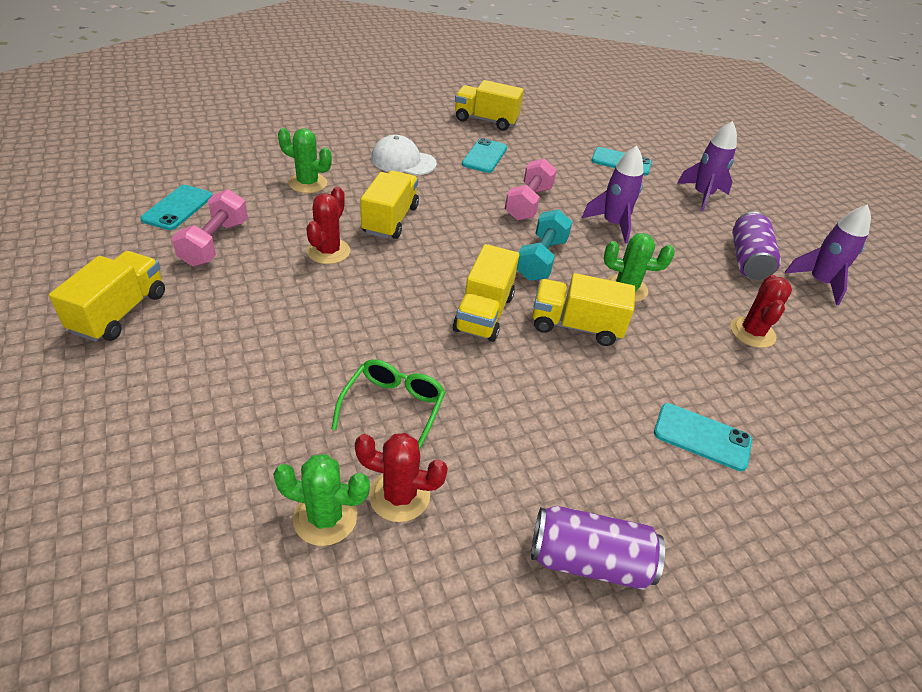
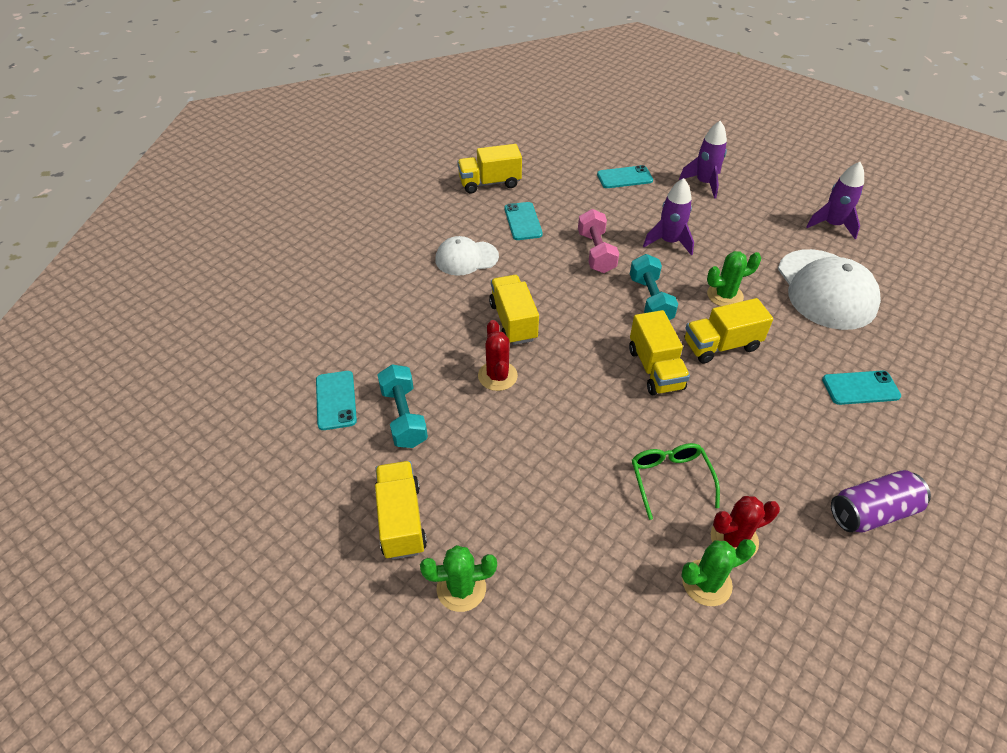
camera: 25 degrees left, 5 degrees up
pink dumbbell [172,189,248,267] -> turquoise dumbbell [378,364,428,448]
green cactus [278,128,332,193] -> green cactus moved to [420,545,497,612]
red cactus [730,275,792,348] -> white cap [778,249,881,330]
purple can [732,212,781,280] -> none

